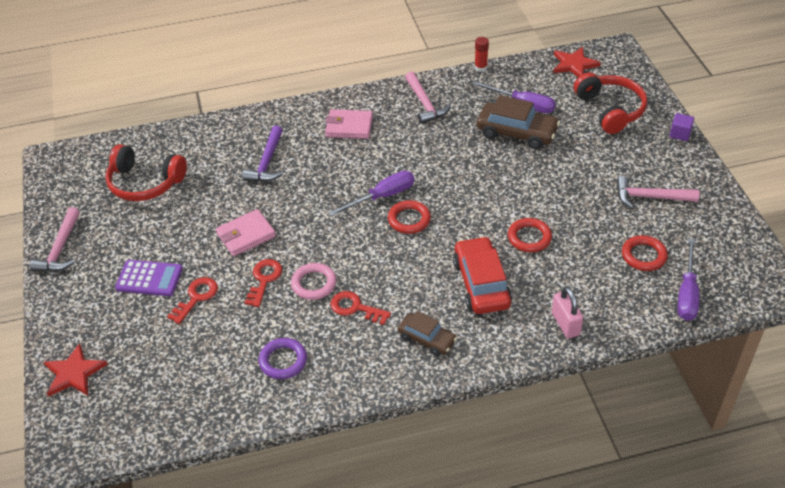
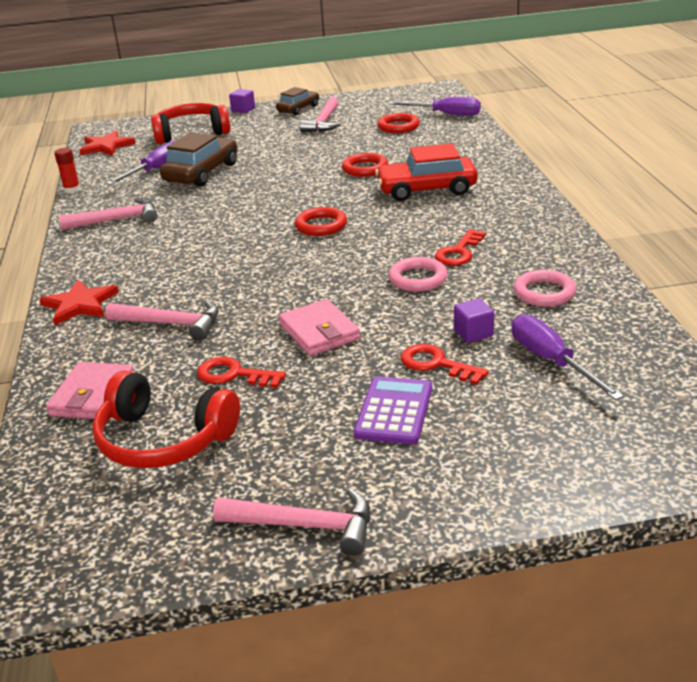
camera: 85 degrees left, 15 degrees down
red star [44,343,108,397] -> red star moved to [39,279,119,325]
red headphones [105,144,187,201] -> red headphones turned 90 degrees clockwise [92,371,240,468]
purple hammer [242,126,283,182] -> pink hammer [105,301,219,340]
red key [245,259,282,307] -> red key moved to [197,357,286,388]
purple ring [259,338,307,379] -> pink ring [513,270,576,307]
pink wallet [325,109,373,139] -> pink wallet moved to [46,362,135,419]
purple screwdriver [329,171,414,216] -> purple screwdriver moved to [512,314,624,400]
brown car [398,311,457,356] -> brown car moved to [276,87,319,115]
pink padlock [552,287,583,339] -> none
none -> purple cube [454,298,494,343]

